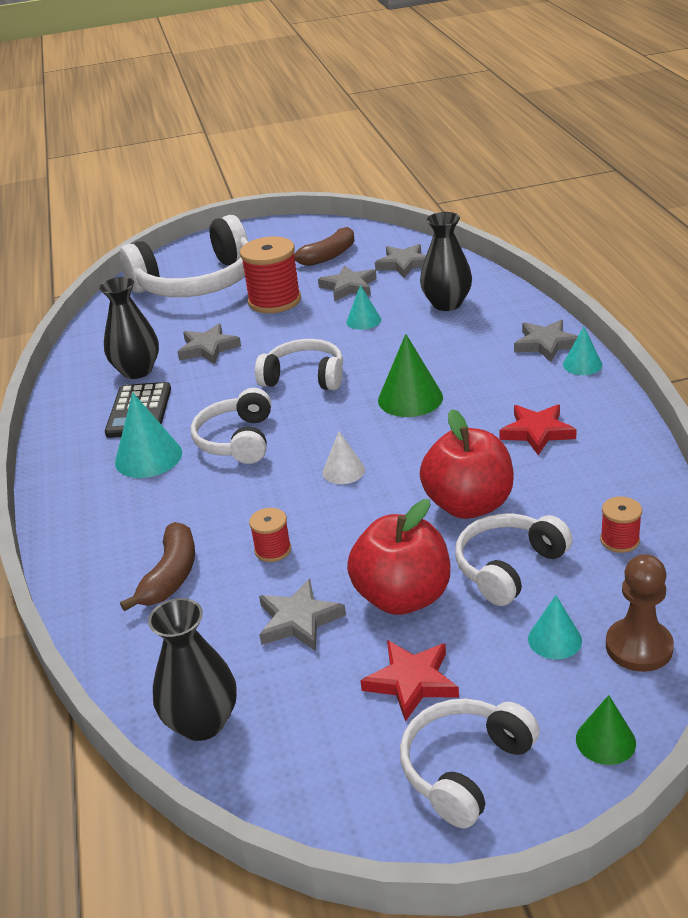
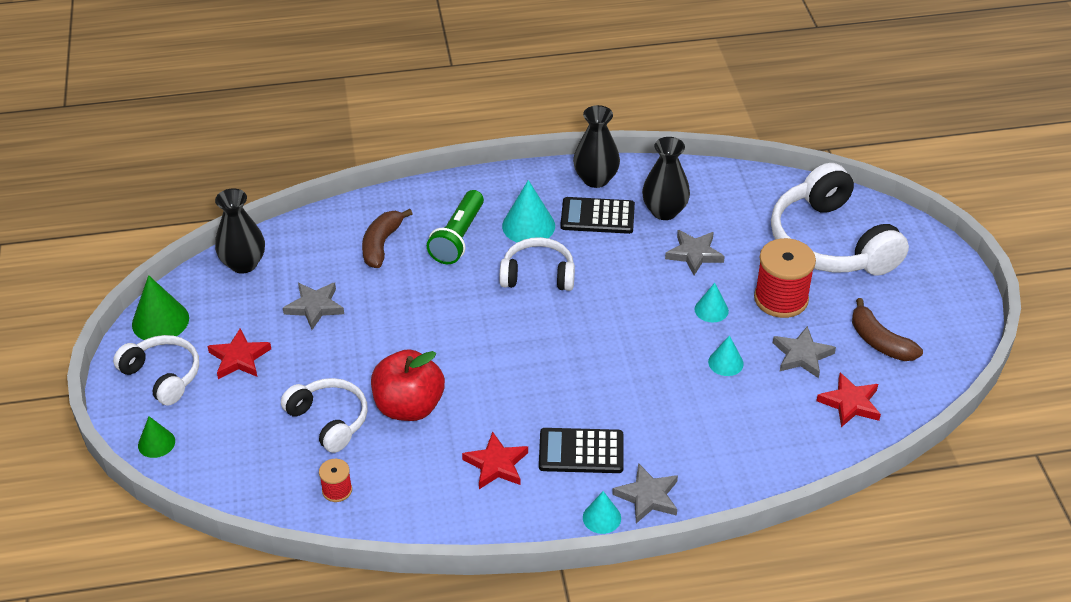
camera: 90 degrees right, 10 degrees up
brown banana [120,522,195,611] -> brown banana turned 90 degrees clockwise [362,209,413,268]
red spool [249,508,291,562] -> none
white headphones [255,339,343,390] -> none
white cone [322,431,365,484] -> none
red apple [347,499,450,615] -> none
grey star [375,244,426,278] -> red star [816,373,881,427]
green cone [378,334,443,417] -> green cone moved to [132,275,189,340]
black vase [420,212,472,311] -> black vase moved to [573,105,620,188]
turquoise cone [528,595,582,659] -> turquoise cone moved to [695,283,729,322]
brown pawn [606,554,674,672] -> none
none -> green flashlight [427,190,484,264]
none -> black calculator [539,428,624,473]

